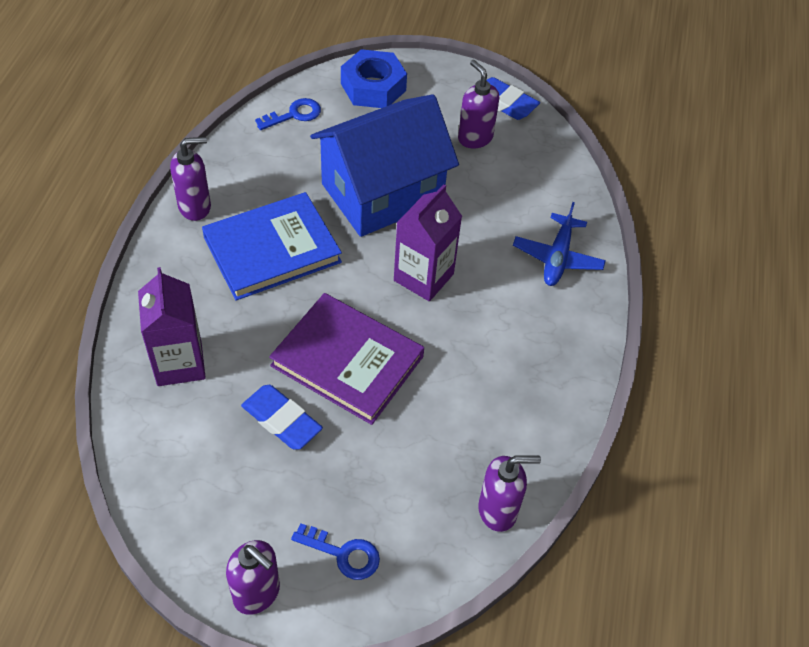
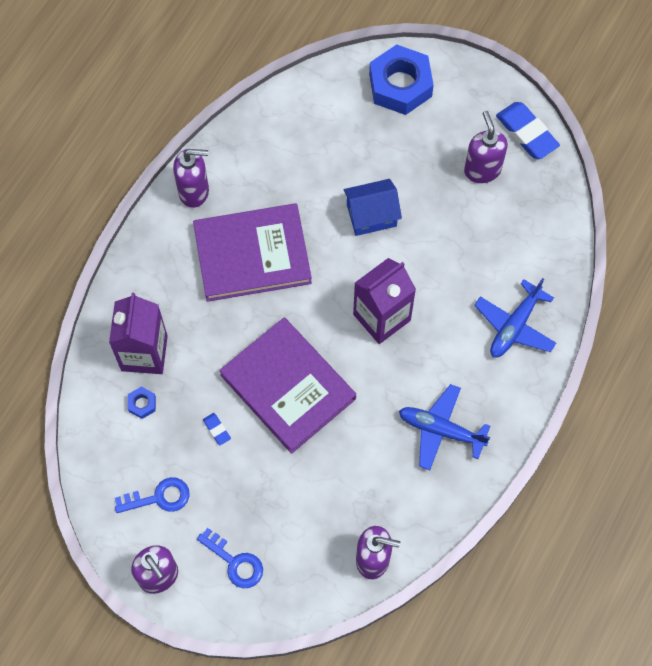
camera: 20 degrees right, 15 degrees up
blue book [202,192,342,301] -> purple book [193,203,312,302]
blue eraser [241,385,323,449] -> blue eraser [203,413,231,445], size x0.46
blue key [255,98,321,130] -> blue key moved to [115,477,190,513]
blue house [310,94,459,237] -> blue house [343,179,402,236], size x0.46
none -> blue nut [128,387,156,419]
none -> blue plane [399,384,490,471]

